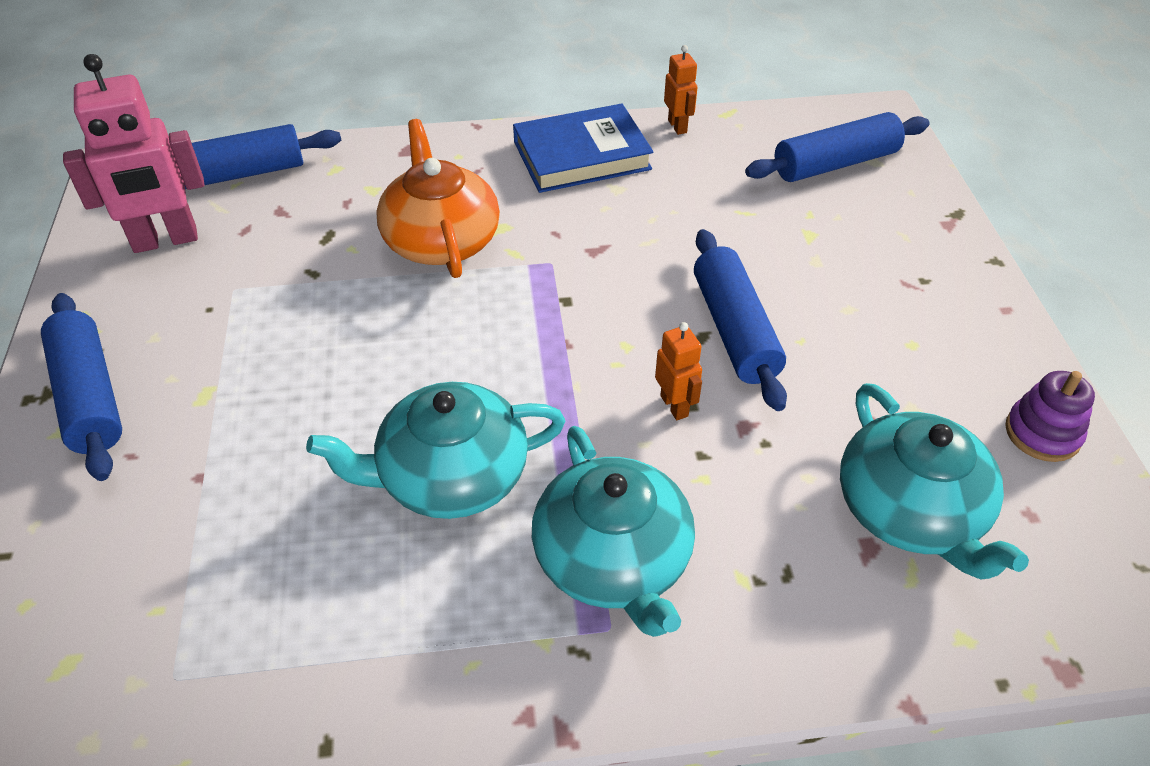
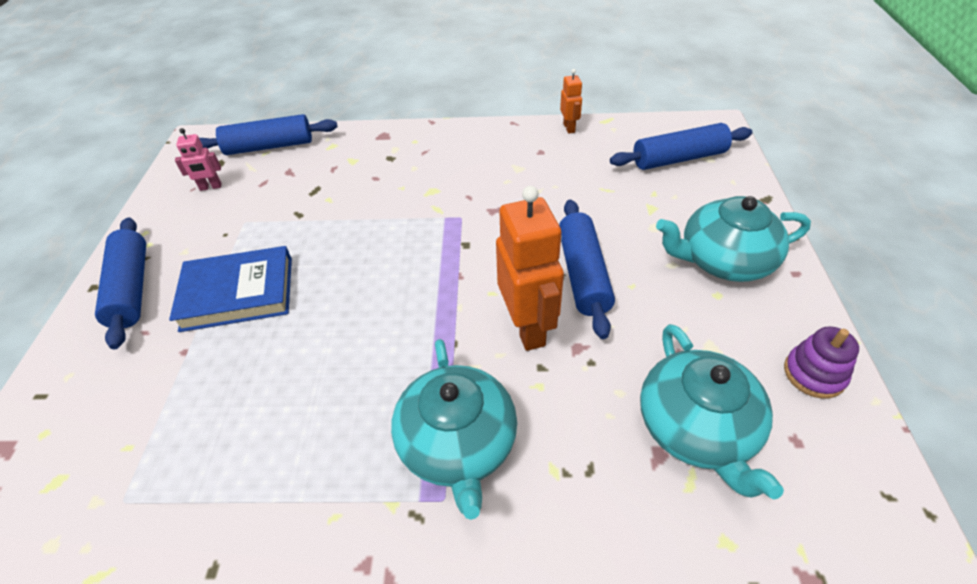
camera: 10 degrees right, 0 degrees up
pink robot [63,54,204,253] -> pink robot [175,128,222,191], size x0.49
turquoise teapot [306,382,565,519] -> turquoise teapot moved to [656,196,811,282]
orange teapot [376,119,500,278] -> none
blue book [513,104,653,193] -> blue book moved to [169,246,292,332]
orange robot [655,322,702,420] -> orange robot [496,186,564,351], size x2.02

